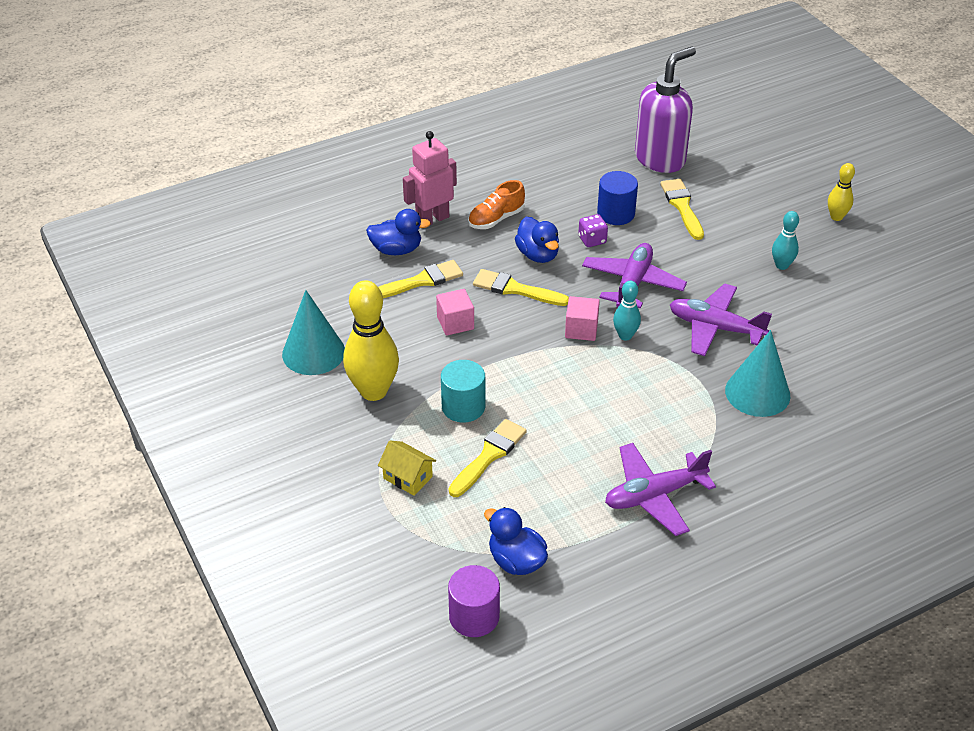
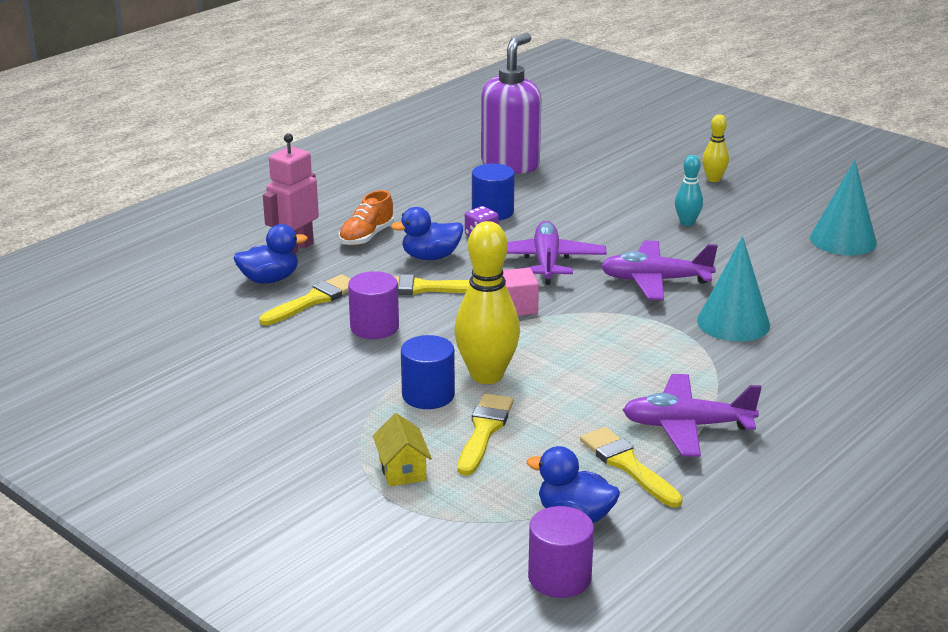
camera: 20 degrees left, 15 degrees down
turquoise cone [282,290,345,375] -> turquoise cone moved to [810,160,877,256]
yellow bowling pin [343,281,399,401] -> yellow bowling pin moved to [454,221,520,384]
yellow house [378,441,436,496] -> yellow house turned 60 degrees clockwise [373,413,432,486]
pink cube [436,289,474,336] -> purple cylinder [348,271,399,339]
turquoise cylinder [441,360,485,423] -> blue cylinder [401,335,455,409]
blue duck [515,217,559,263] -> blue duck turned 120 degrees clockwise [391,207,463,260]
purple plane [605,443,716,536] -> purple plane turned 45 degrees clockwise [623,374,762,457]
turquoise bowling pin [613,281,641,341] -> none
yellow brush [660,179,704,240] -> yellow brush moved to [580,427,683,508]

